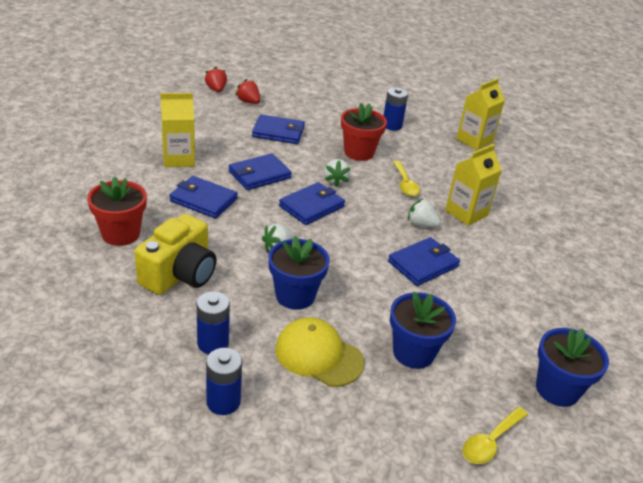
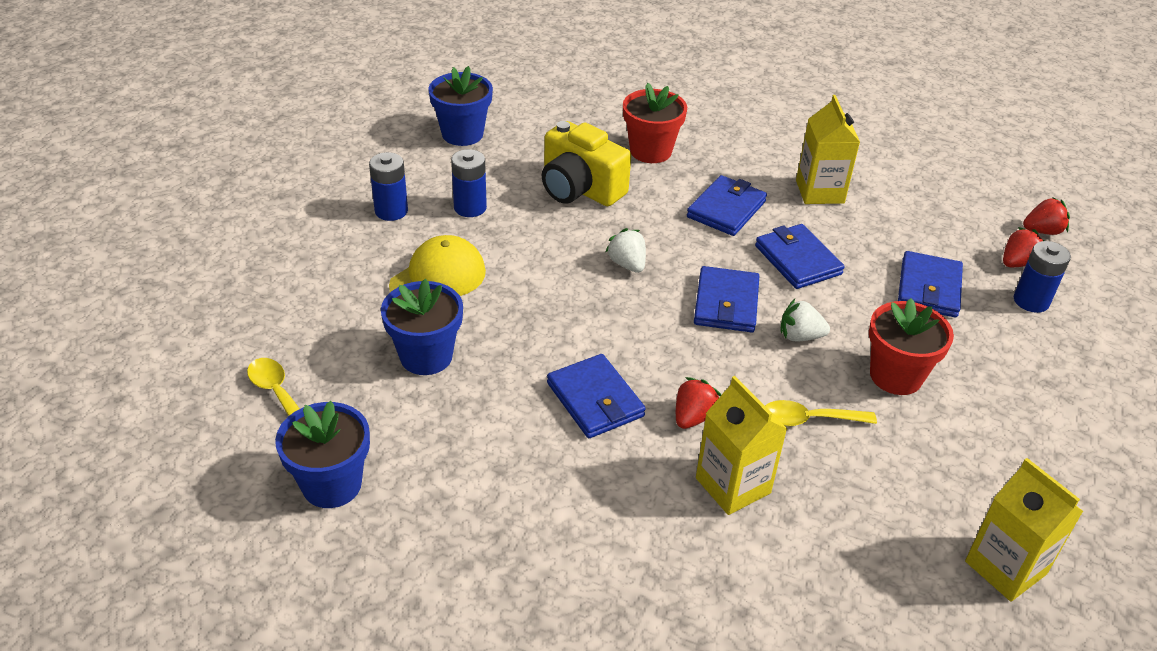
camera: 100 degrees right, 5 degrees up
blue flower pot [268,236,330,310] -> blue flower pot moved to [428,66,493,146]
blue wallet [279,182,345,225] -> blue wallet turned 45 degrees clockwise [694,266,759,333]
blue battery [383,88,408,131] -> blue battery moved to [1014,241,1071,313]
white strawberry [408,198,440,227] -> red strawberry [676,377,721,429]

